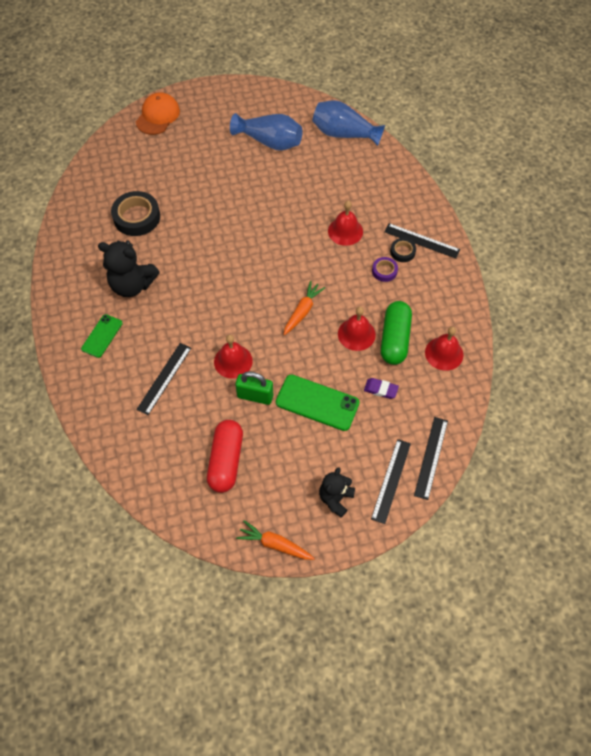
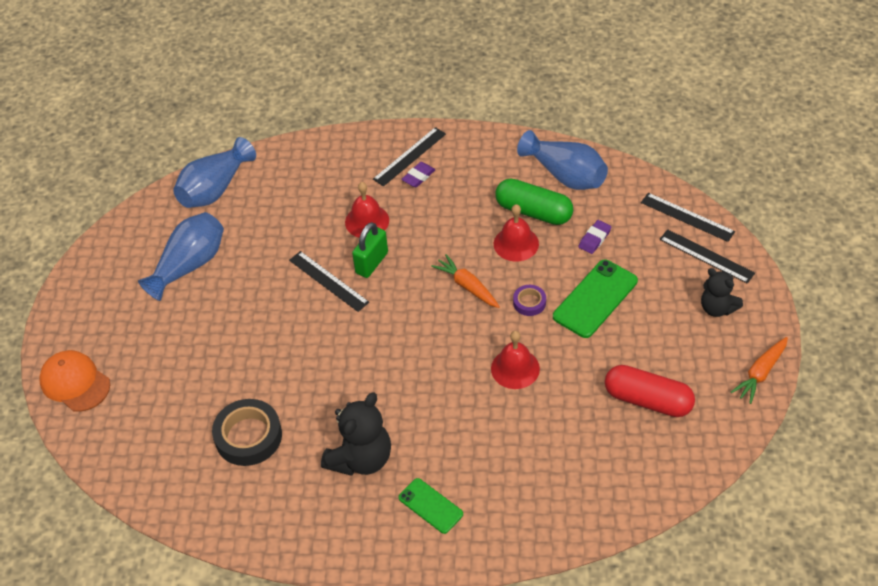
camera: 70 degrees left, 10 degrees down
black ruler [136,343,191,415] -> black ruler moved to [289,251,369,312]
green padlock [235,371,273,405] -> green padlock moved to [352,222,388,278]
purple tape [372,257,398,282] -> purple tape moved to [513,285,546,316]
black tape [390,238,416,262] -> purple eraser [401,162,436,187]
red bell [425,327,463,371] -> blue vase [517,130,608,190]

